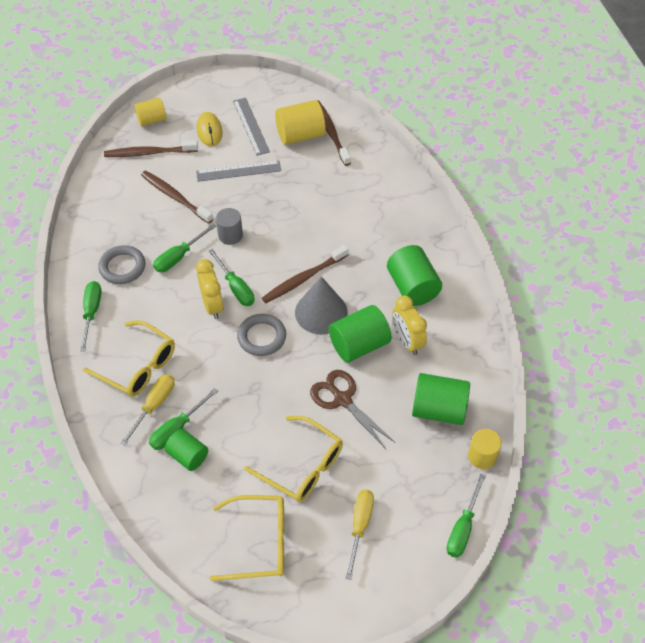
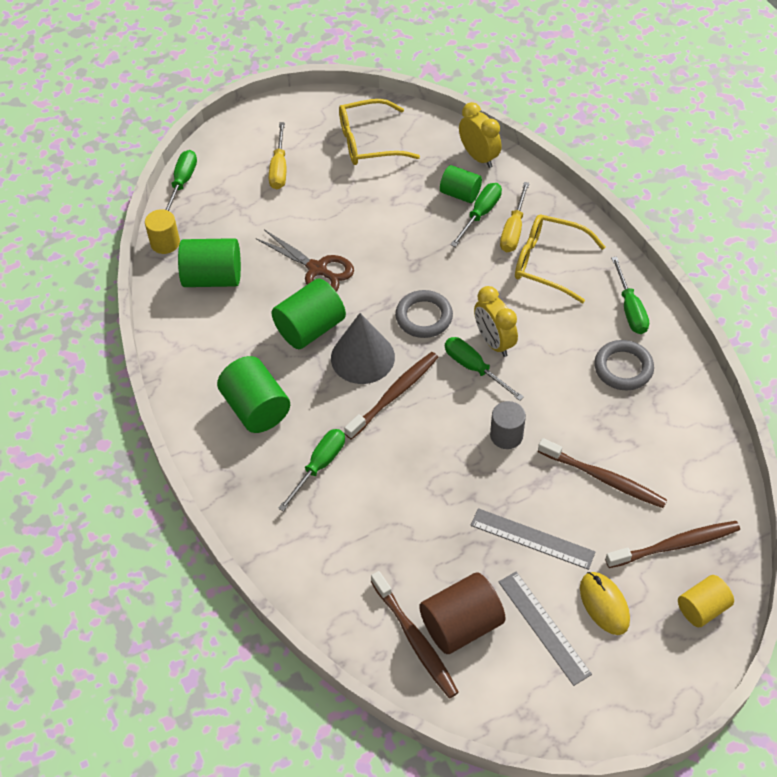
camera: 170 degrees right, 0 degrees up
green screwdriver [153,224,216,272] -> green screwdriver moved to [278,429,345,512]
grey ruler [196,160,281,182] -> grey ruler turned 45 degrees clockwise [470,508,595,570]
yellow glasses [244,416,343,502] -> none
yellow cylinder [275,100,326,145] -> brown cylinder [419,572,506,654]
yellow clock [392,295,427,355] -> yellow clock moved to [459,102,502,168]

